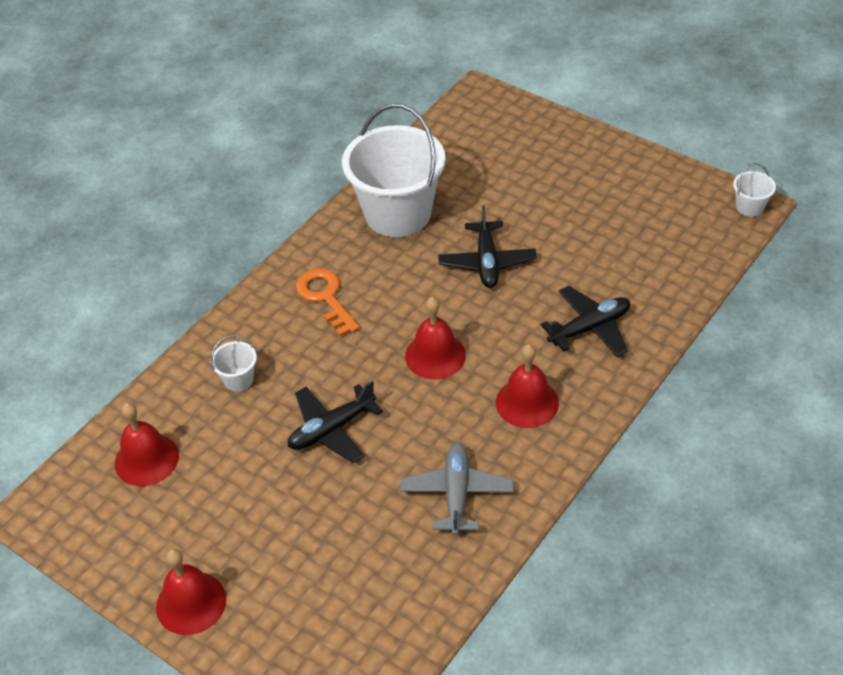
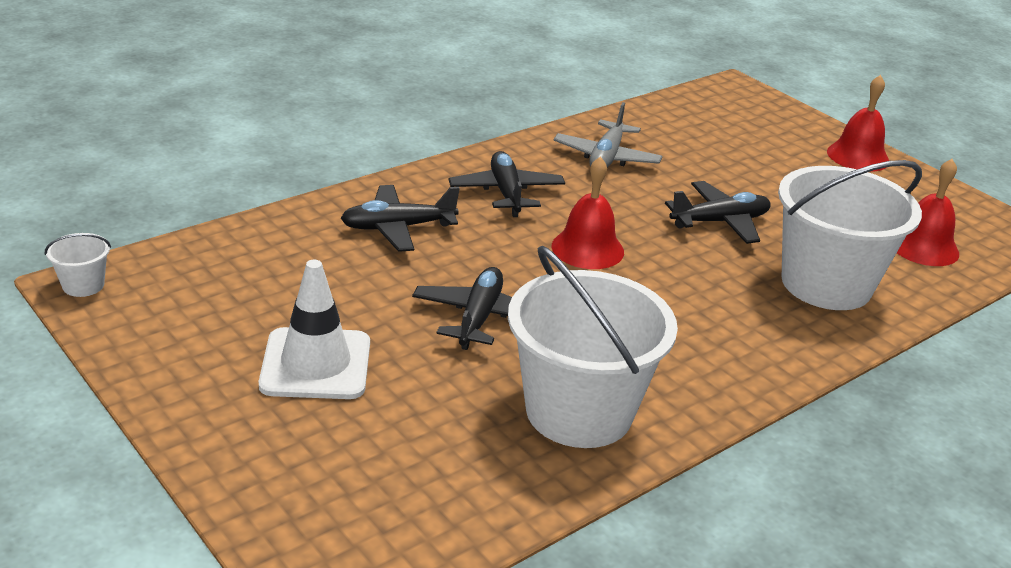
camera: 170 degrees left, 15 degrees down
white bucket [211,335,257,391] -> white bucket [778,160,922,310], size x2.46
orange key [296,268,359,337] -> none
red bell [496,344,559,428] -> black plane [449,151,565,217]
none -> white traffic cone [259,260,370,399]

